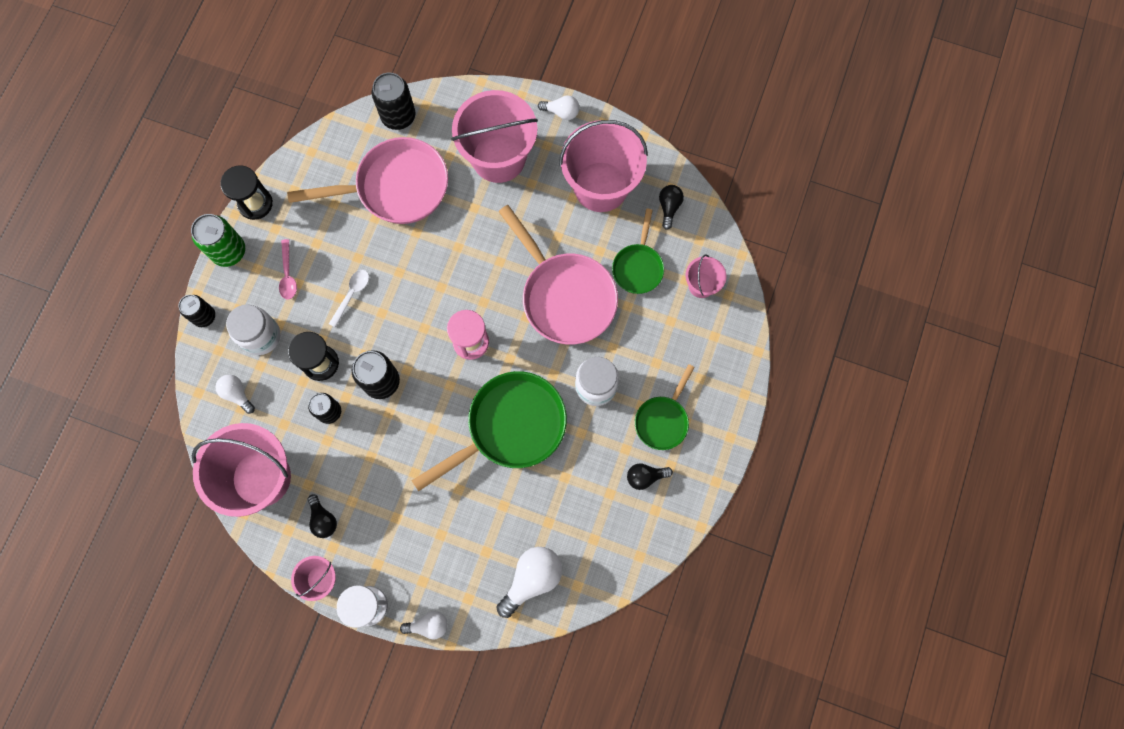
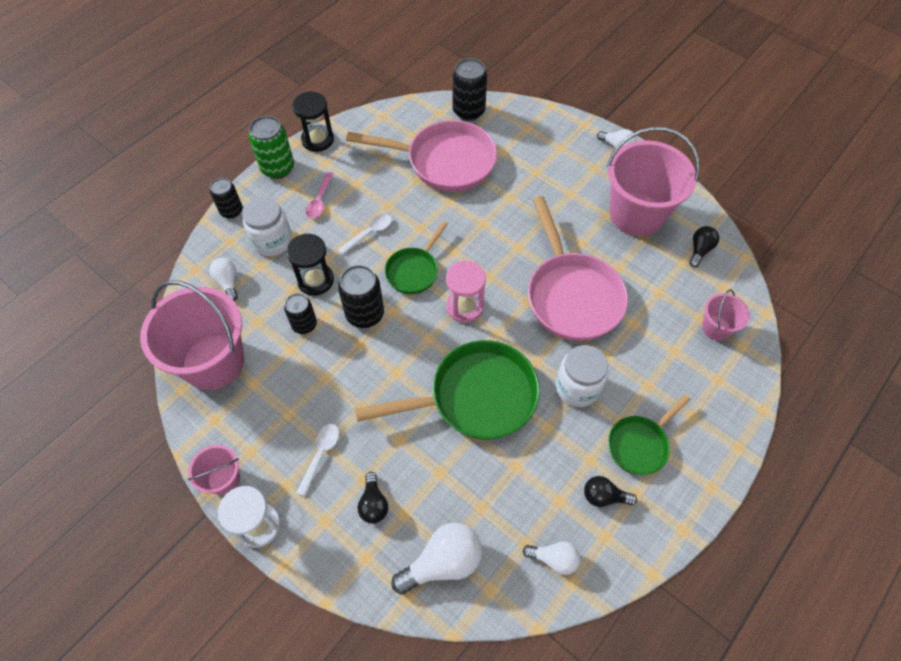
camera: 20 degrees right, 15 degrees down
black light bulb [308,494,337,538] -> black light bulb moved to [358,472,388,524]
white light bulb [400,611,448,640] -> white light bulb moved to [523,541,580,575]
pink bucket [452,90,538,183] -> none
green pan [612,209,664,294] -> green pan moved to [384,221,448,294]
none -> white spoon [297,424,339,496]

